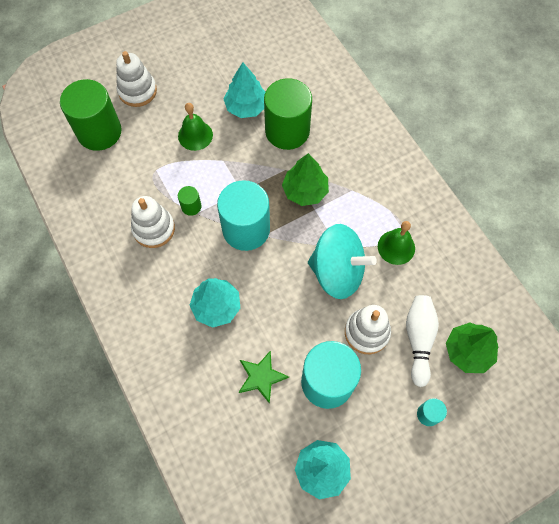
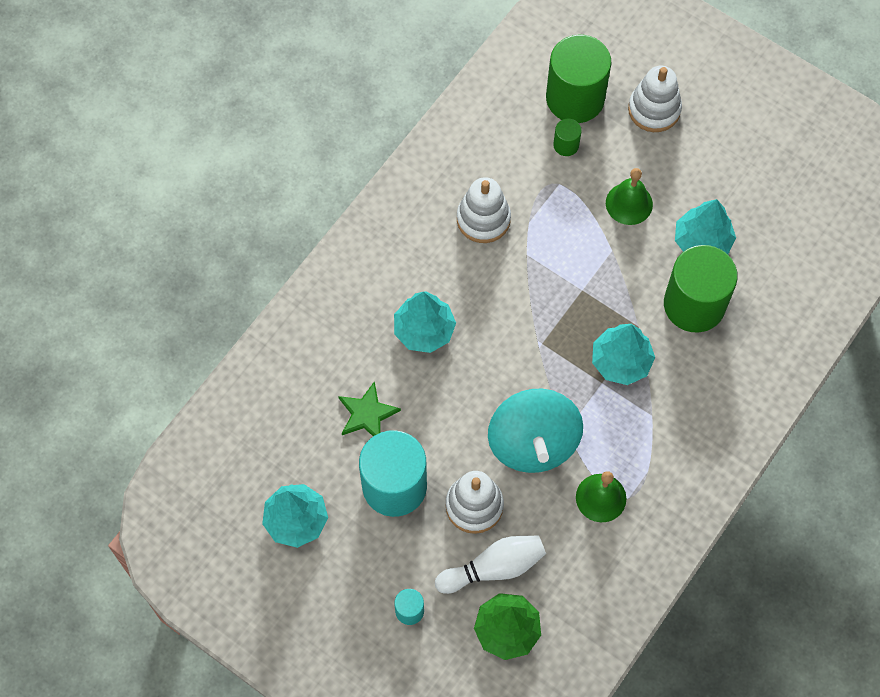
camera: 65 degrees right, 0 degrees up
green cylinder [178,186,202,216] -> green cylinder moved to [553,118,582,156]
turquoise cylinder [217,180,270,251] -> none
green tree [282,153,329,206] -> turquoise tree [592,324,655,385]

